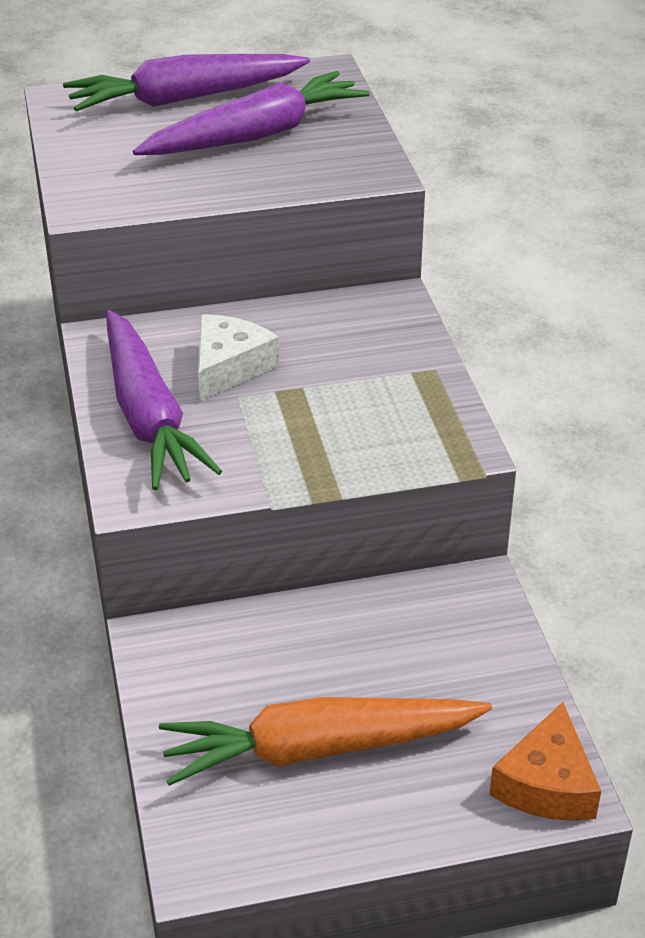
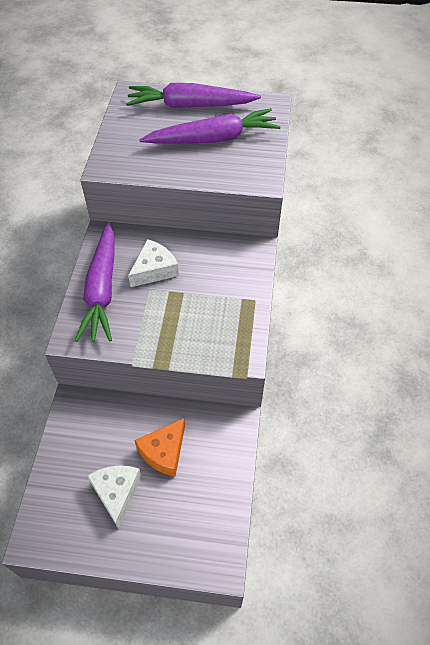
camera: 20 degrees right, 15 degrees up
orange carrot [159,697,492,786] -> white cheese [87,465,142,529]
orange cheese [489,702,601,821] -> orange cheese moved to [134,418,185,477]

